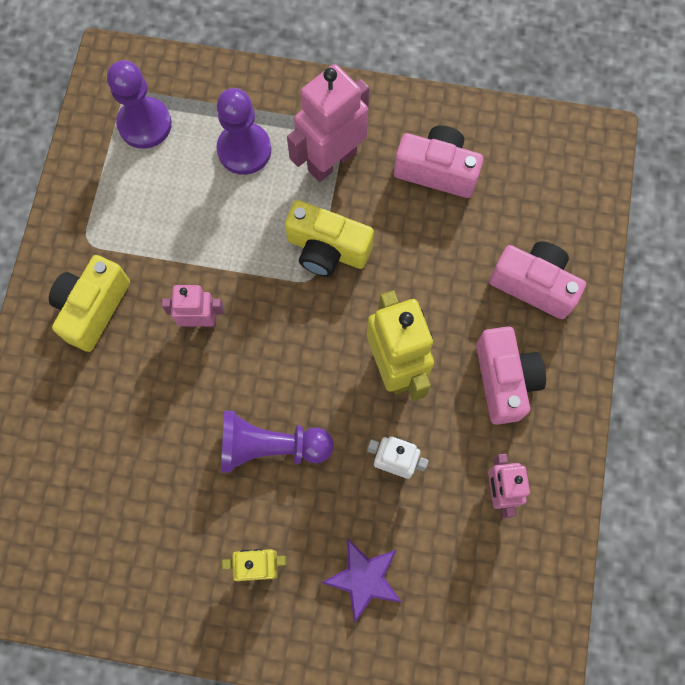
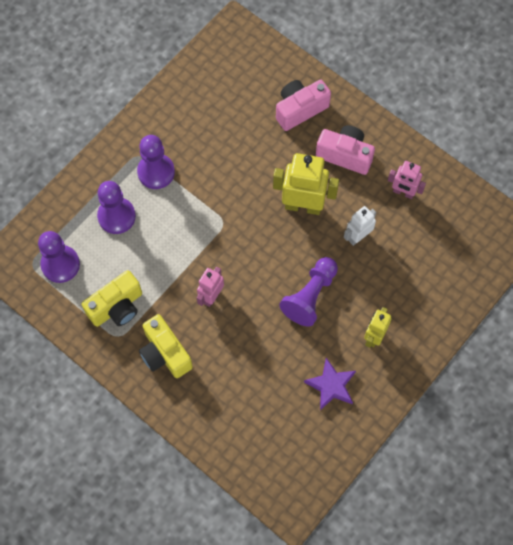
camera: 60 degrees left, 5 degrees down
yellow camera [285,200,374,277] -> yellow camera moved to [81,270,142,327]
pink robot [287,64,369,182] -> purple pawn [137,135,175,189]
purple star [321,538,401,623] -> purple star moved to [304,358,356,410]
pink camera [394,125,483,198] -> none

